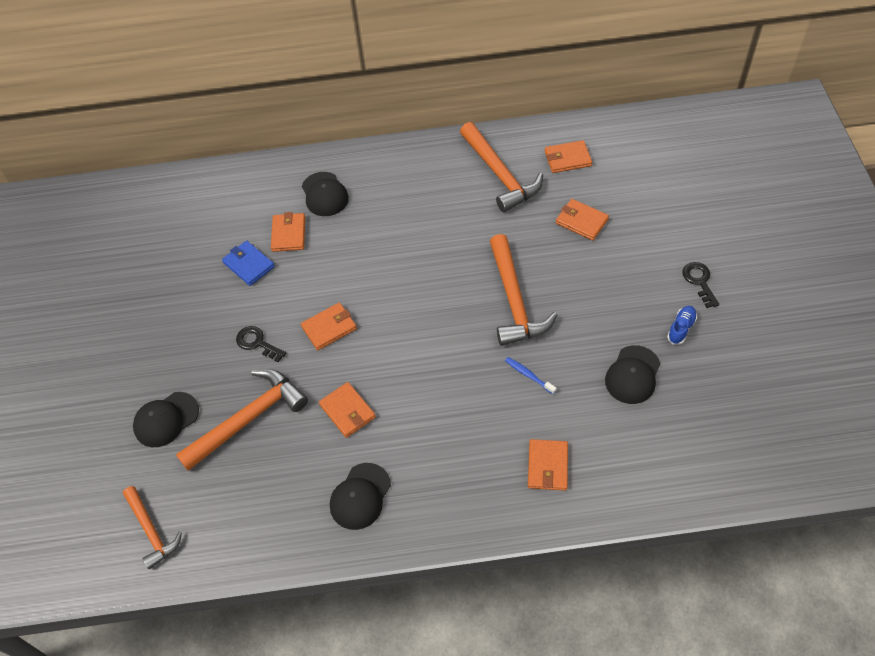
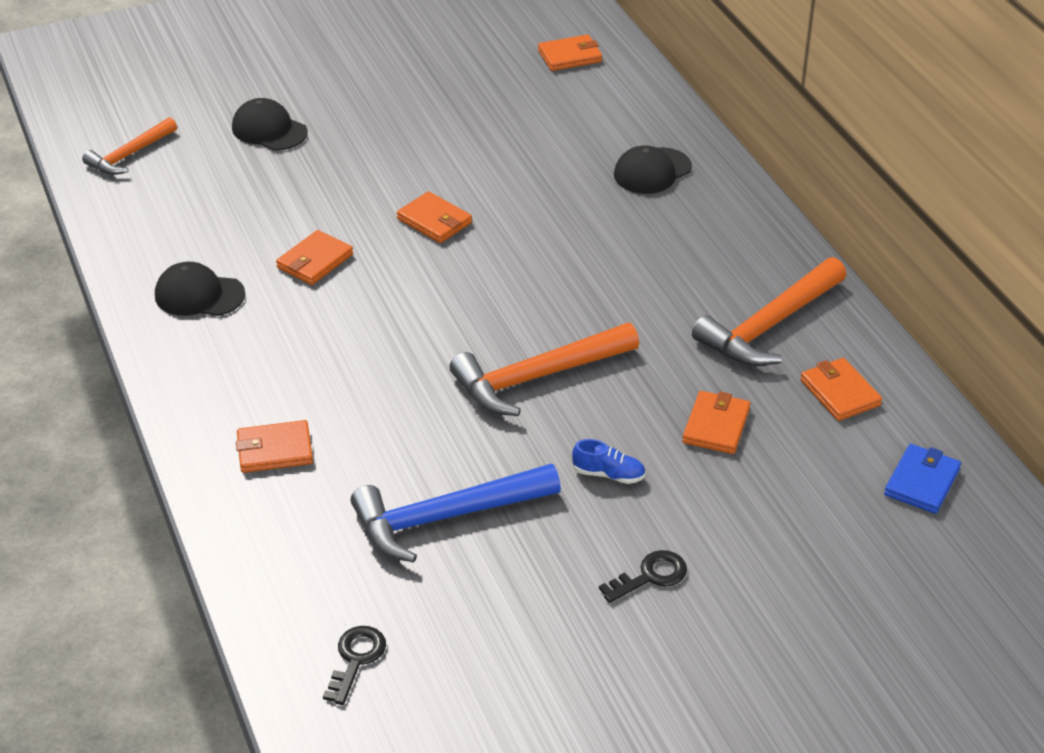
camera: 70 degrees right, 15 degrees down
orange hammer [176,369,308,471] -> none
blue wallet [222,241,275,286] -> blue wallet moved to [884,444,961,514]
black key [236,326,286,362] -> black key moved to [323,626,386,705]
orange wallet [271,212,305,252] -> orange wallet moved to [538,35,602,71]
blue toothbrush [505,357,557,394] -> none
black cap [605,345,661,404] -> blue hammer [351,464,561,563]
blue shoe [667,306,697,345] -> blue shoe moved to [572,439,646,484]

